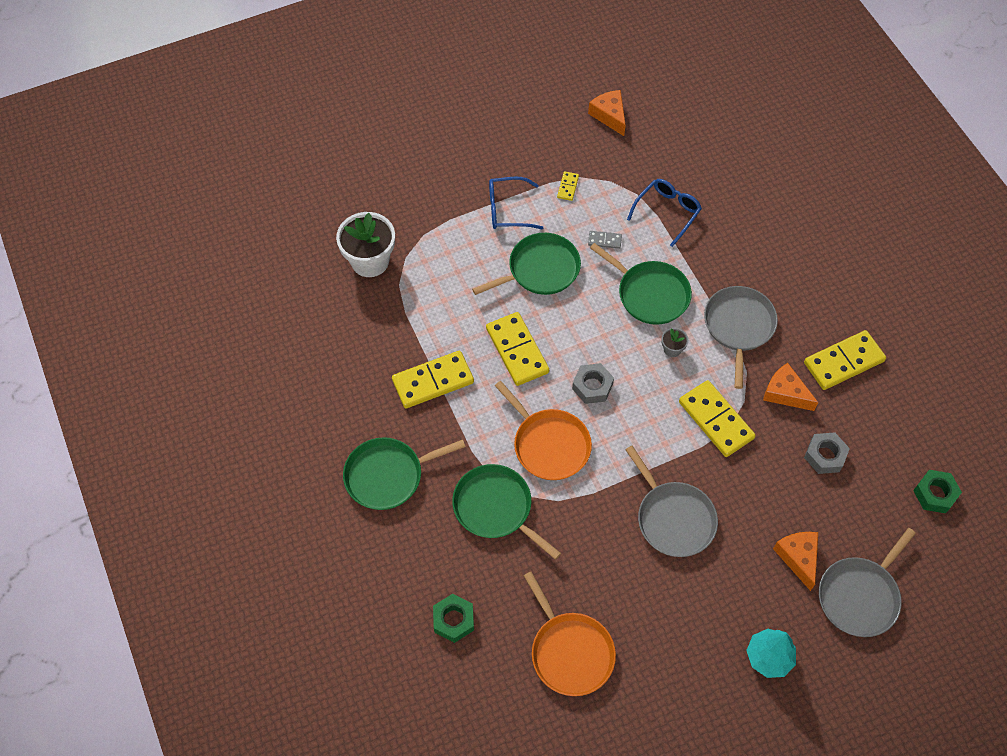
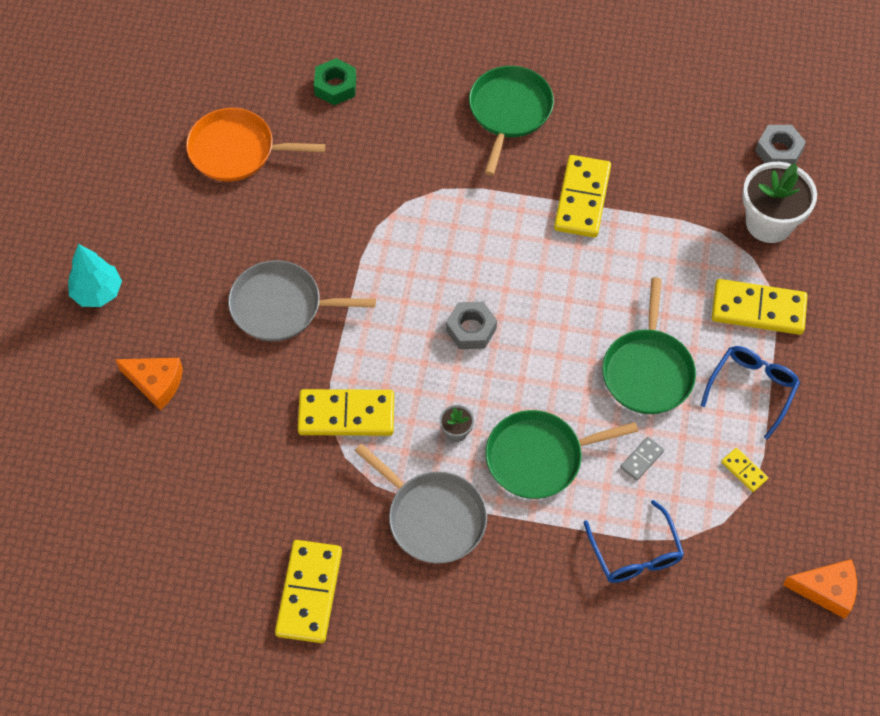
camera: 125 degrees right, 0 degrees up
green pan [452,464,561,560] -> none
yellow domino [486,312,549,386] -> yellow domino moved to [711,279,807,335]
orange pan [495,381,592,480] -> none
orange cheese [763,363,818,411] -> none
grey nut [804,432,850,474] -> grey nut moved to [755,125,806,164]
grey pan [819,528,916,637] -> none
green nut [913,470,962,513] -> none

